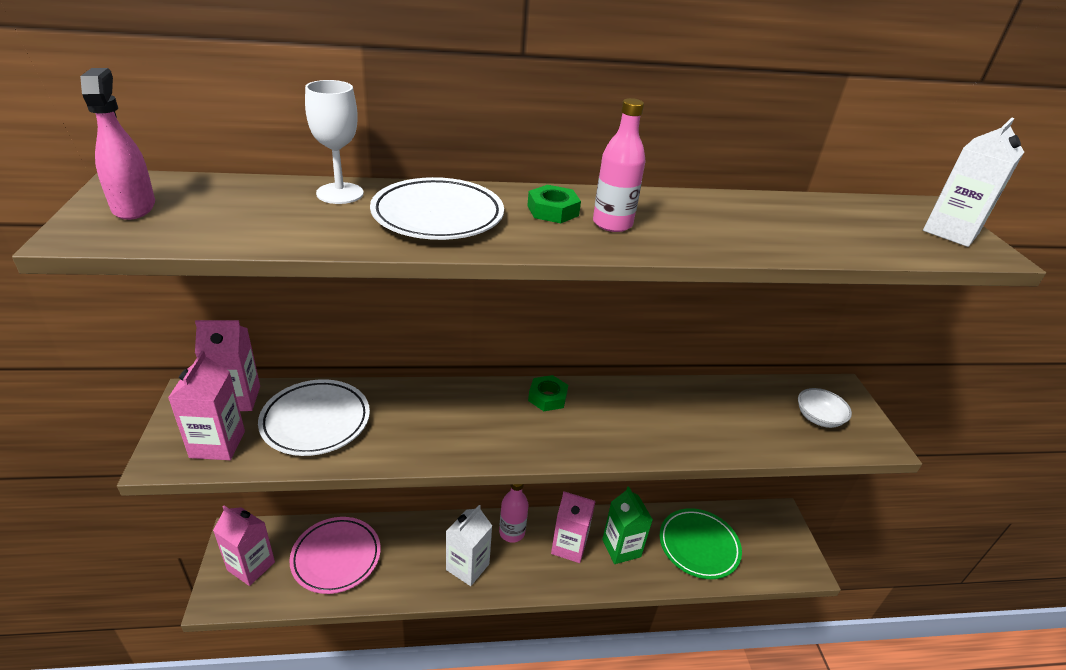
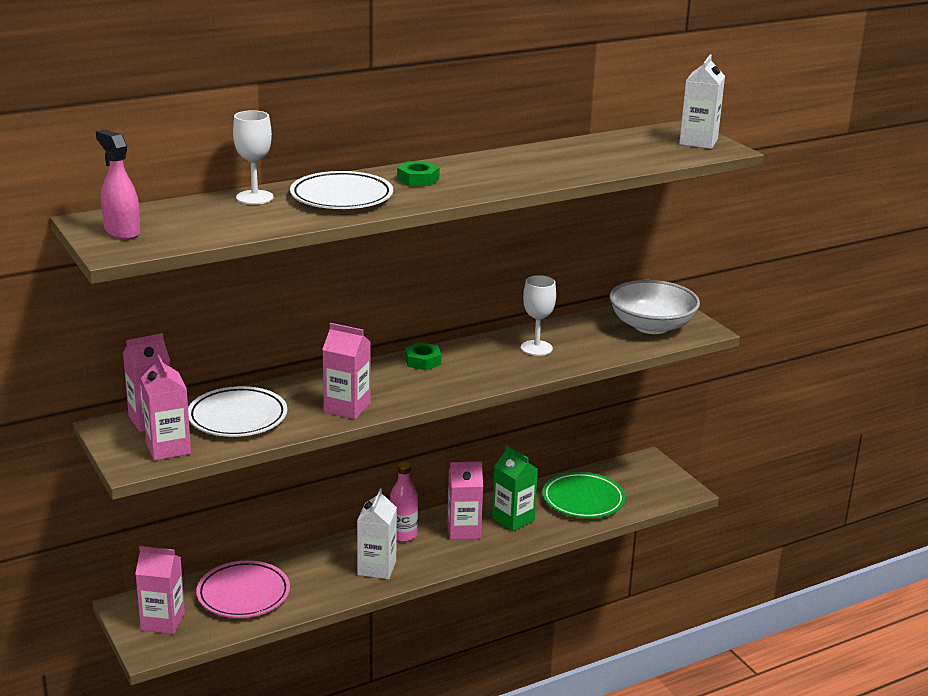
camera: 20 degrees left, 10 degrees down
pink bottle [593,98,646,232] -> none
white bowl [798,388,852,428] -> white bowl [609,280,700,334], size x1.95
none -> pink carton [322,323,370,419]
none -> white goblet [521,275,556,356]

